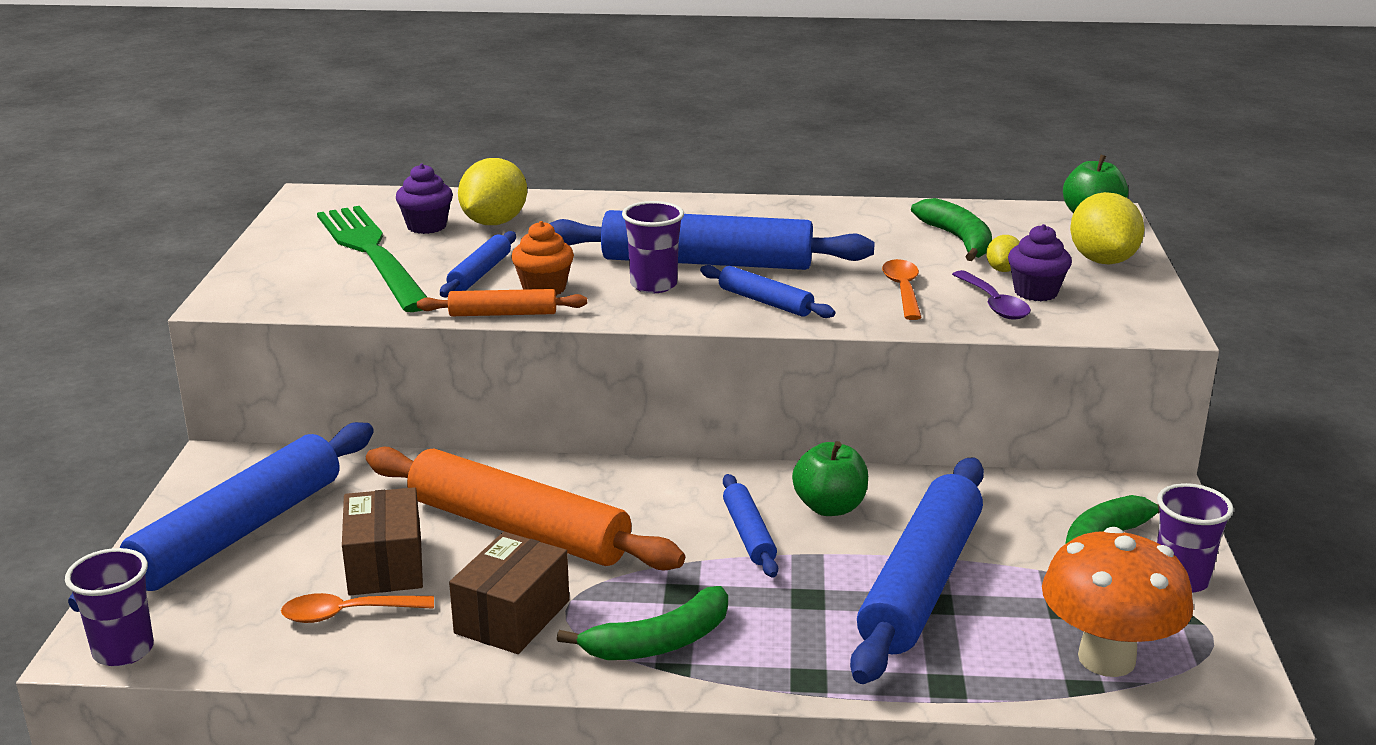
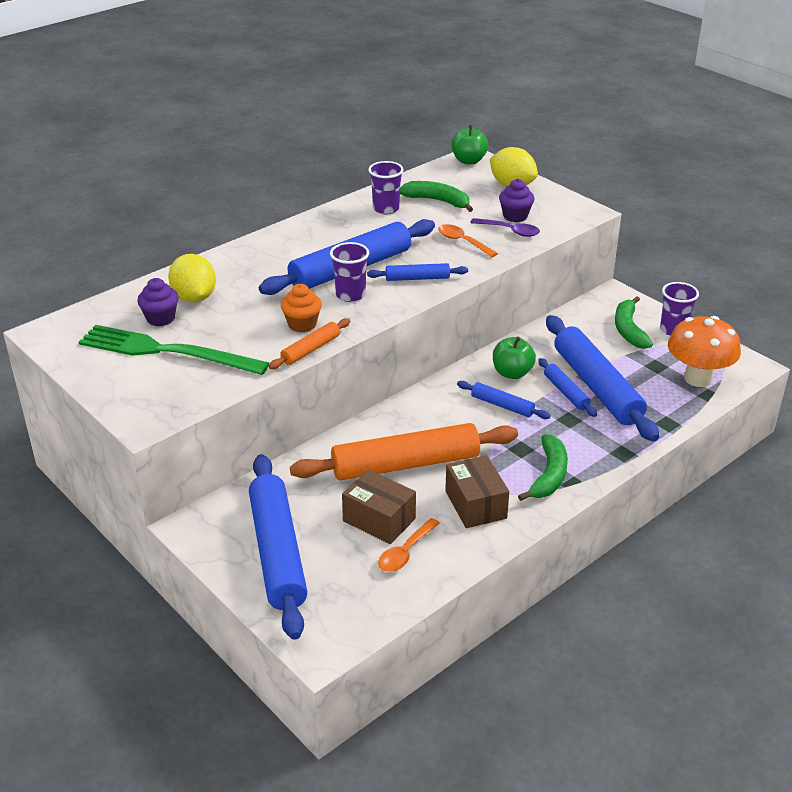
camera: 45 degrees left, 10 degrees up
purple cup [65,548,154,667] -> purple cup moved to [368,161,404,215]
blue rolling pin [440,231,516,297] -> blue rolling pin moved to [538,358,597,417]
yellow lemon [986,235,1020,272] -> none

